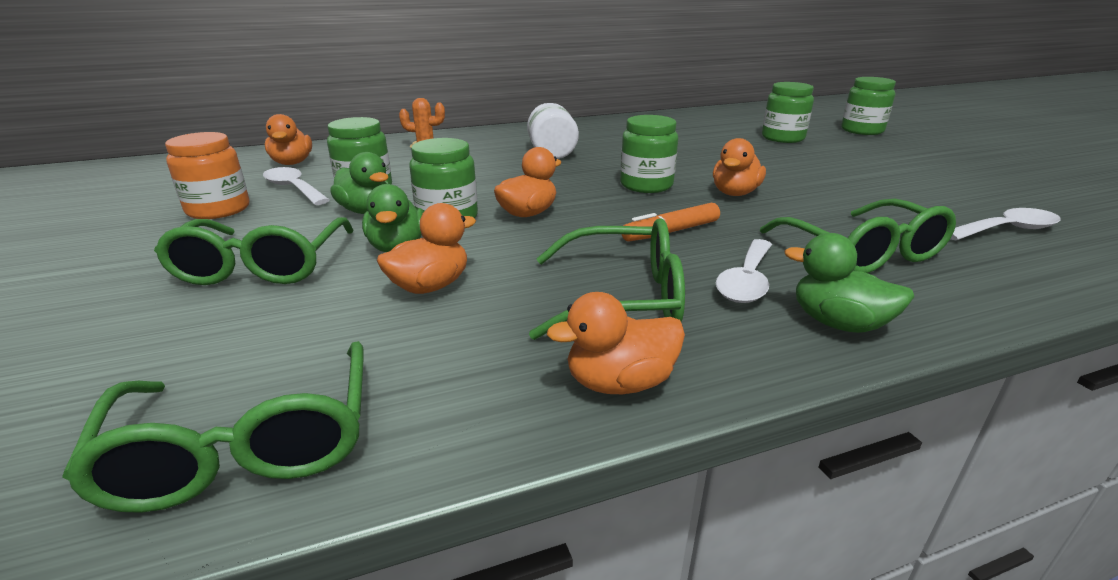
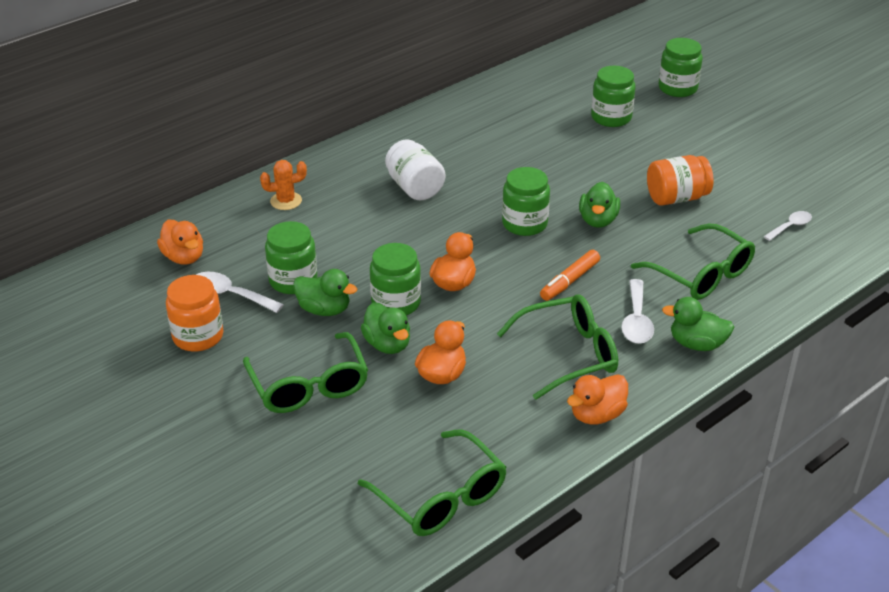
camera: 20 degrees left, 10 degrees up
orange duck [713,138,766,196] -> green duck [579,182,620,228]
white spoon [951,208,1060,240] -> white spoon [763,211,812,241], size x0.66
none -> orange jar [647,155,714,206]

